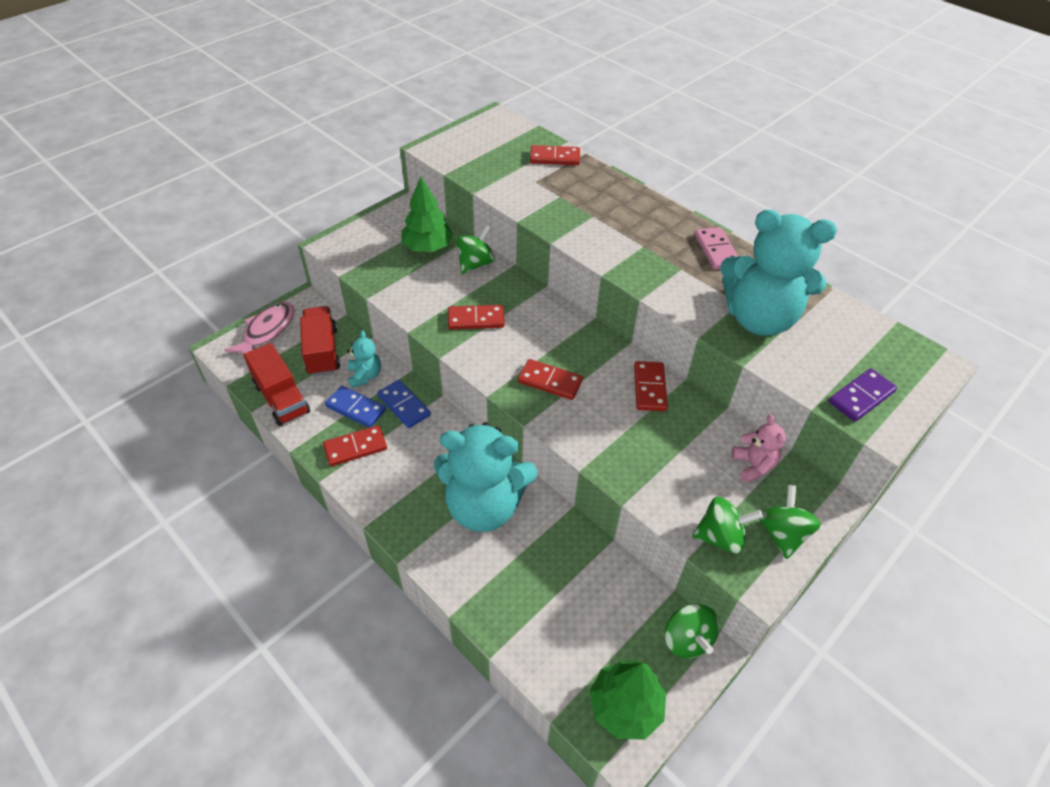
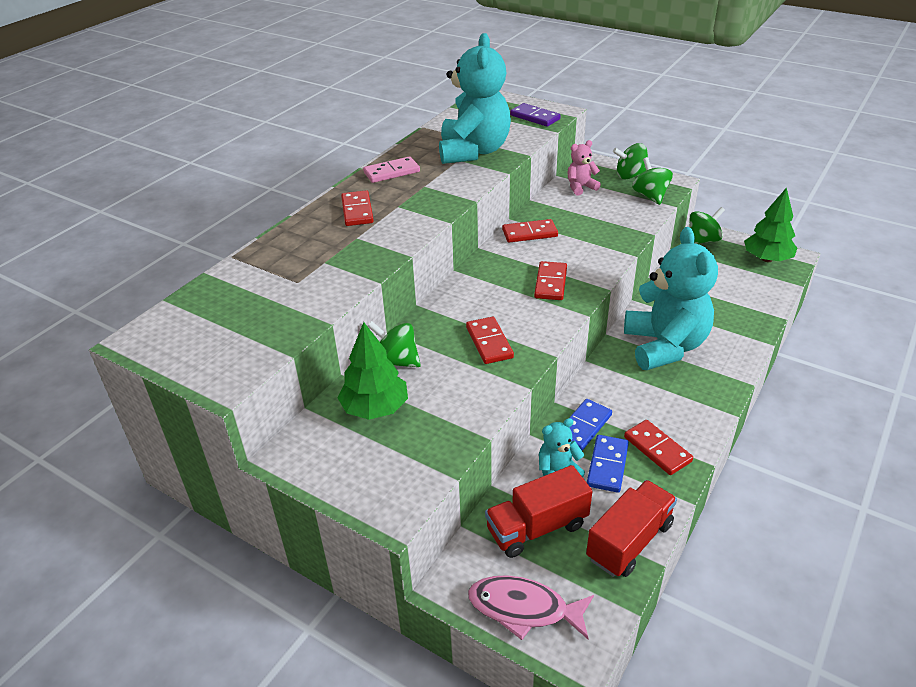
camera: 100 degrees left, 10 degrees down
red domino [530,145,580,165] -> red domino moved to [341,190,374,226]

